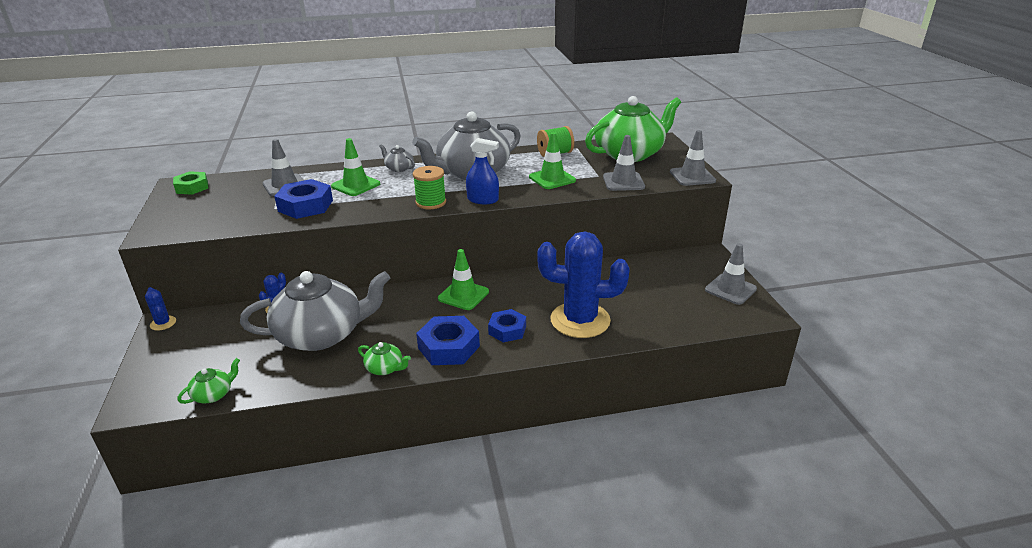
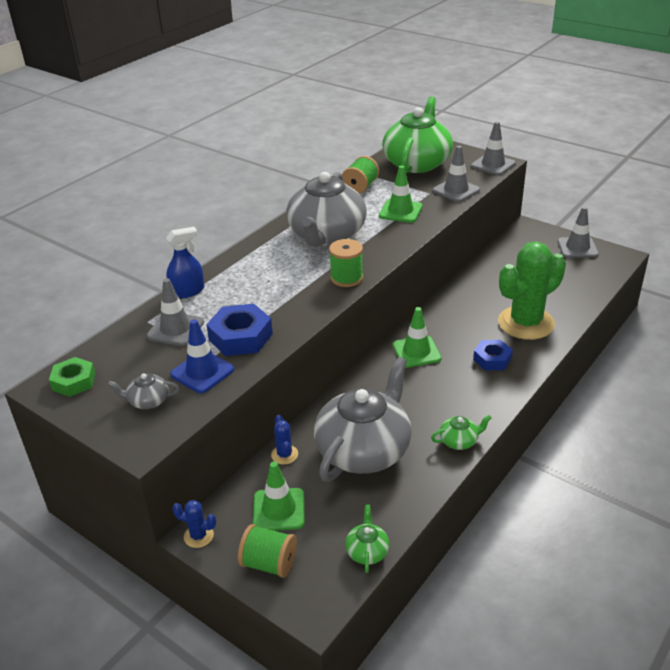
camera: 40 degrees left, 5 degrees up
green traffic cone [331,138,380,196] -> green traffic cone moved to [253,461,305,531]
grey teapot [379,144,415,172] -> grey teapot moved to [108,373,180,409]
blue nut [416,316,480,365] -> none
blue spray bottle [466,138,499,204] -> blue spray bottle moved to [166,227,204,298]
blue cactus [537,232,629,338] -> green cactus [498,242,566,340]
none -> blue traffic cone [170,319,234,393]
none -> green spool [238,524,297,578]

